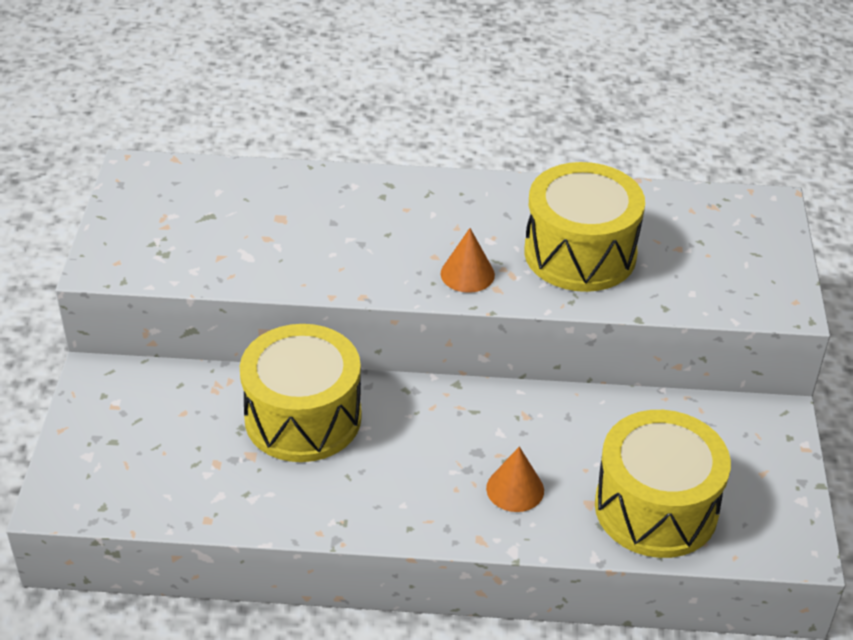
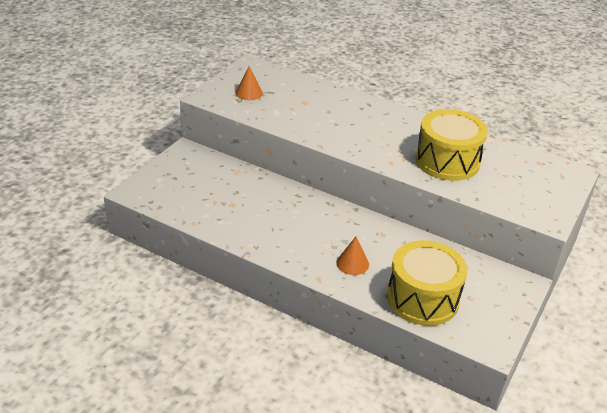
camera: 25 degrees right, 5 degrees down
yellow drum [240,324,362,462] -> none
orange cone [441,228,495,293] -> orange cone moved to [235,66,263,100]

